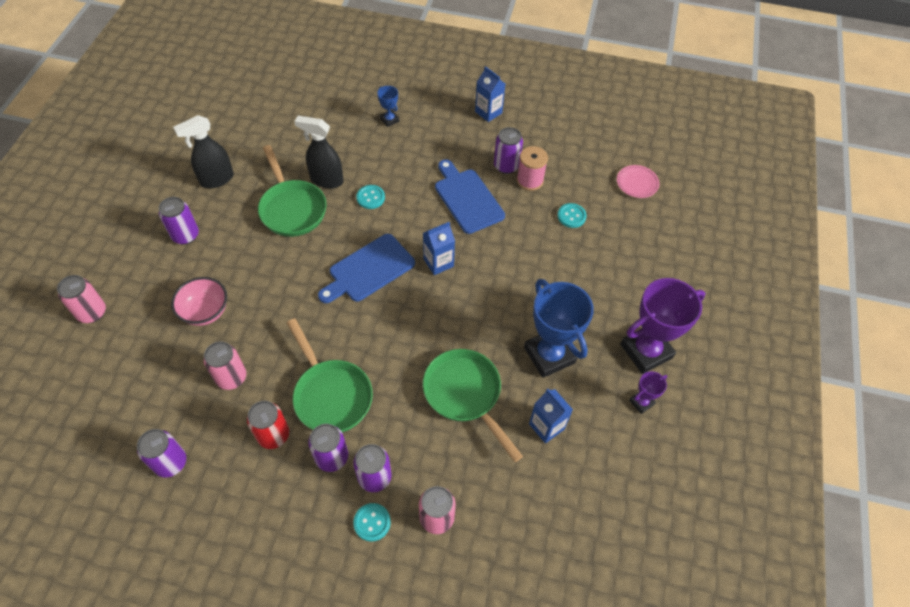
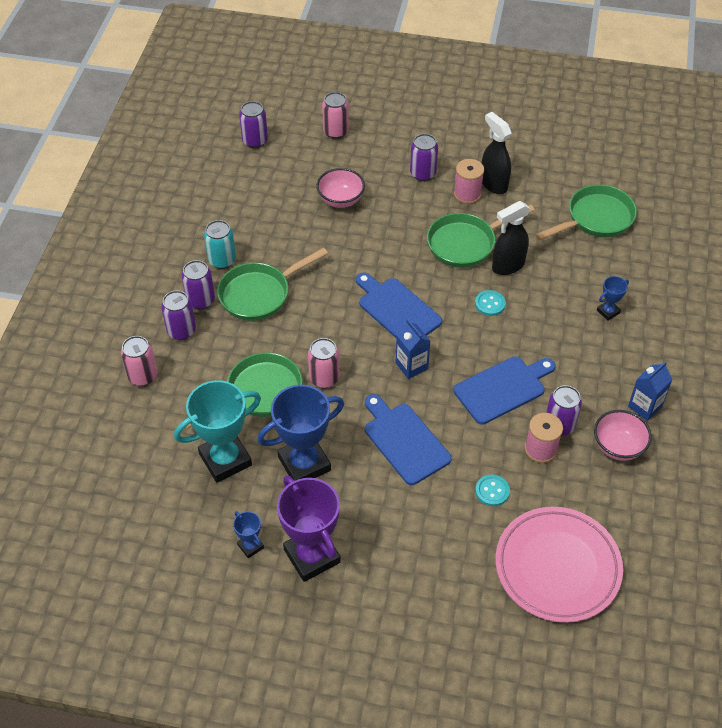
camera: 90 degrees right, 5 degrees down
purple can [137,429,186,478] -> purple can moved to [239,101,268,148]
pink can [204,341,246,390] -> pink can moved to [308,338,340,388]
red can [247,401,289,449] -> turquoise can [204,220,236,269]
black spray bottle [294,116,344,189] -> black spray bottle turned 135 degrees counterclockwise [492,201,530,275]
turquoise button [353,503,391,542] -> none
blue carton [529,389,573,443] -> turquoise trophy [174,380,261,483]
pink plate [617,165,659,198] -> pink plate [496,507,623,623], size x2.30
purple trophy [629,371,667,414] -> blue trophy [233,511,264,558]
none -> blue cutting board [365,394,452,485]
none -> pink spool [454,159,484,204]
none -> green pan [535,185,637,240]
none -> pink bowl [594,410,652,461]

